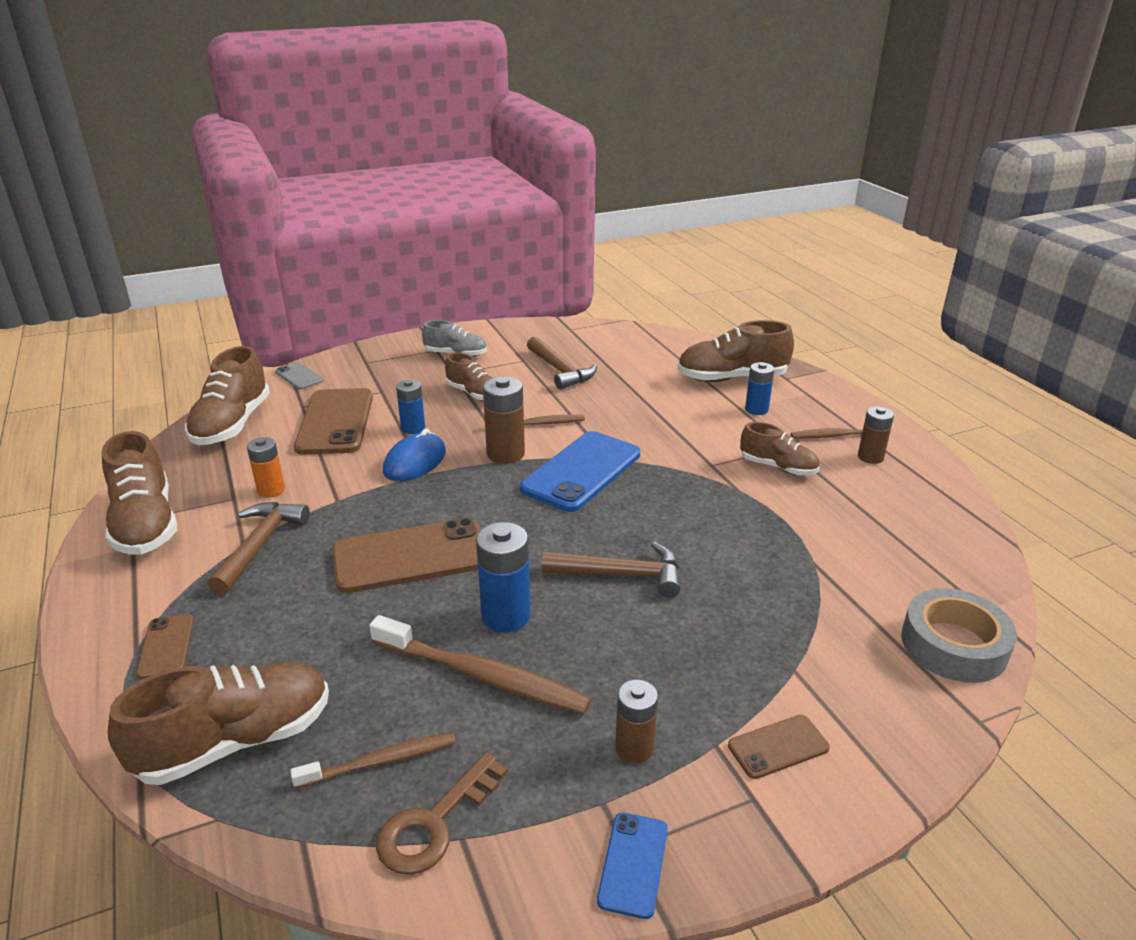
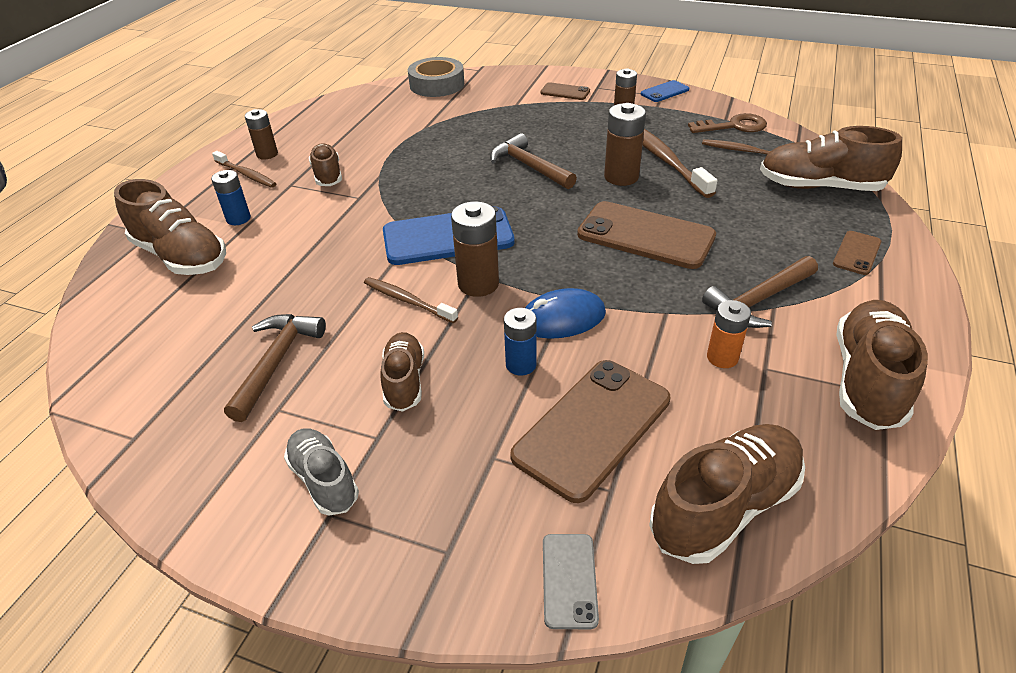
camera: 135 degrees left, 10 degrees up
blue battery [476,522,531,633] -> brown battery [604,103,646,186]

